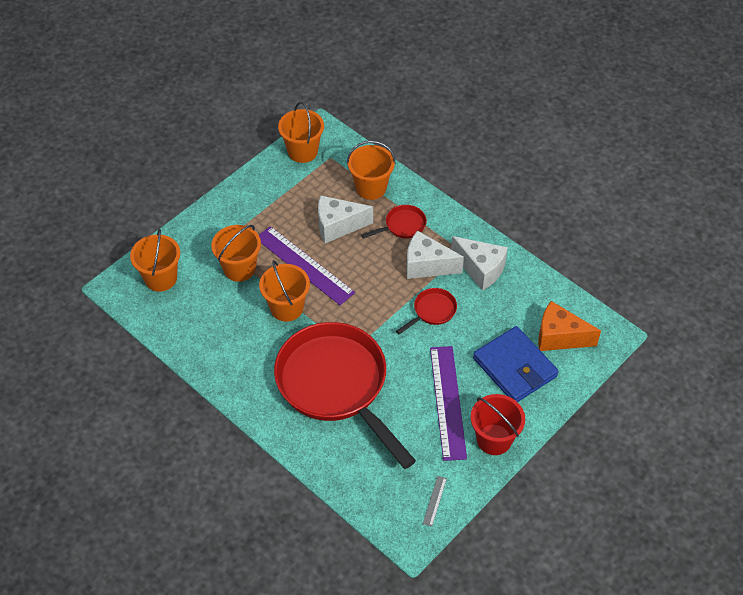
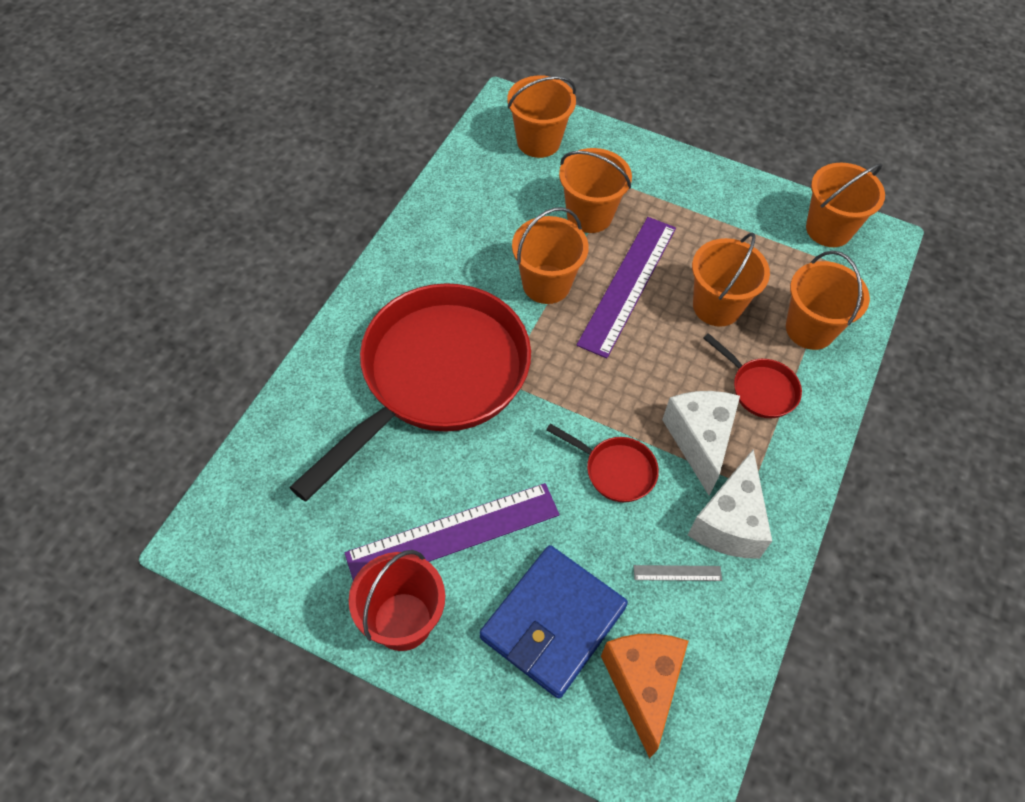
camera: 70 degrees right, 5 degrees up
white cheese [318,195,373,243] -> orange bucket [692,233,770,327]
grey ruler [423,476,447,527] -> grey ruler moved to [634,565,722,581]

